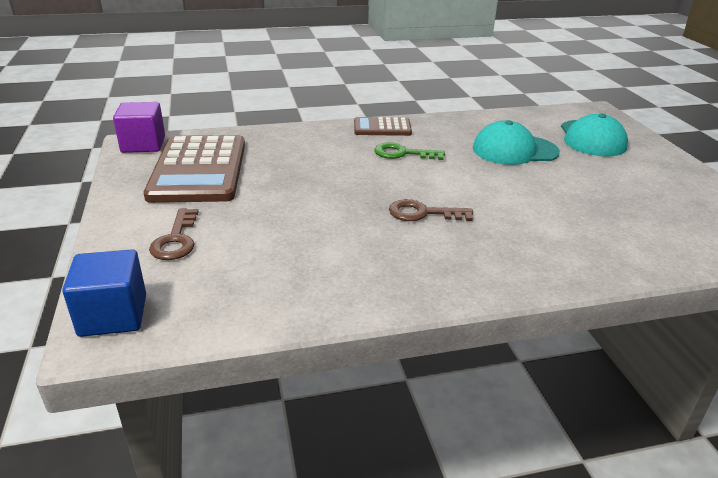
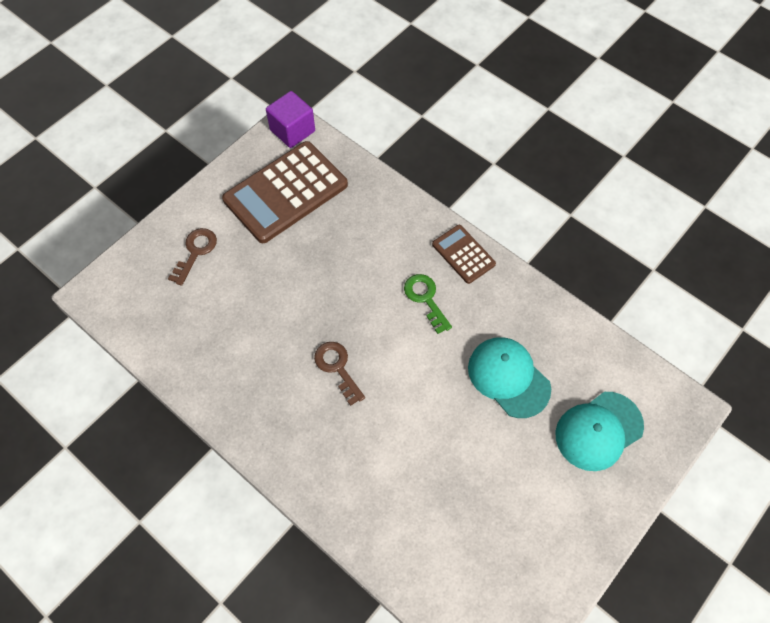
camera: 55 degrees right, 30 degrees up
blue cube [62,249,146,337] -> none
brown key [149,208,198,260] -> brown key turned 150 degrees clockwise [168,228,217,286]

